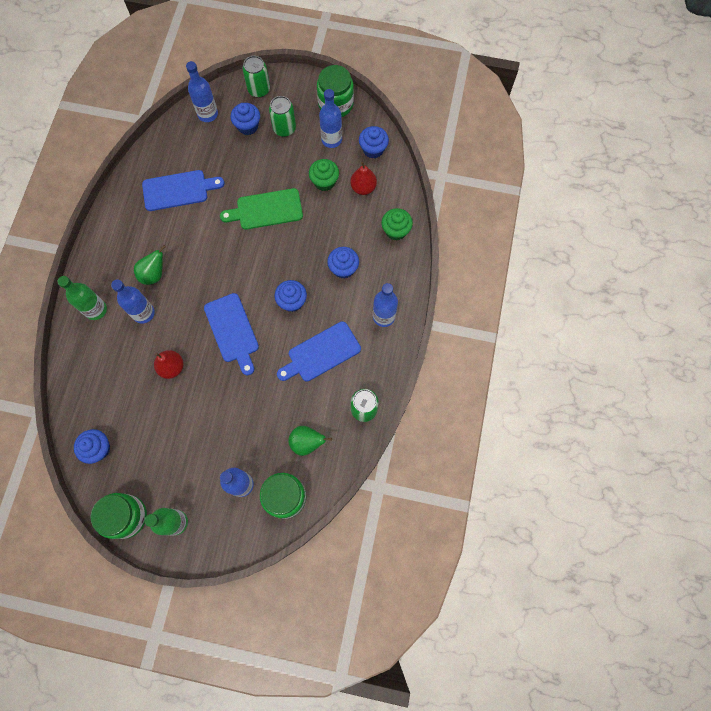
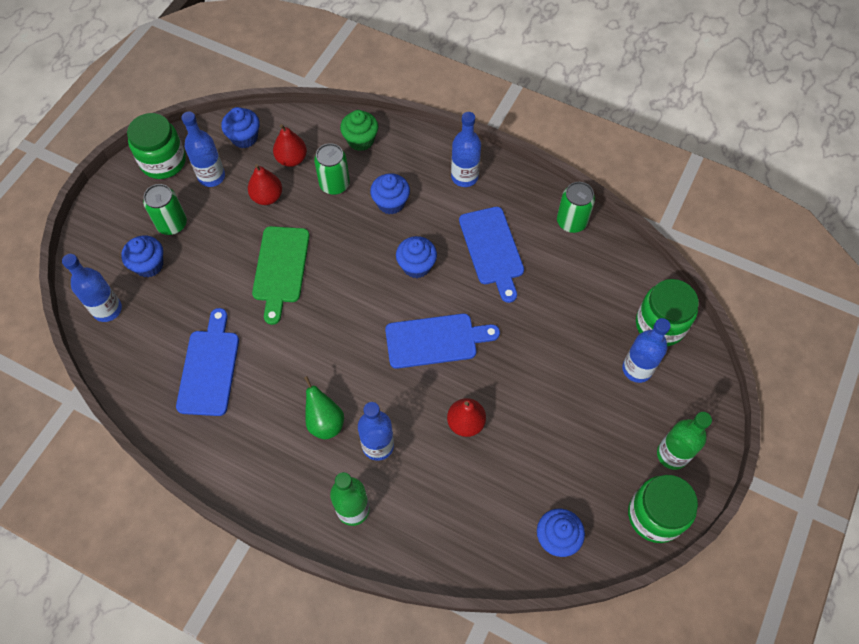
camera: 75 degrees left, 10 degrees down
green can [243,56,270,98] -> green can moved to [314,143,350,195]
green pear [288,426,332,456] -> none
green cupcake [309,159,339,191] -> red pear [248,164,282,205]

